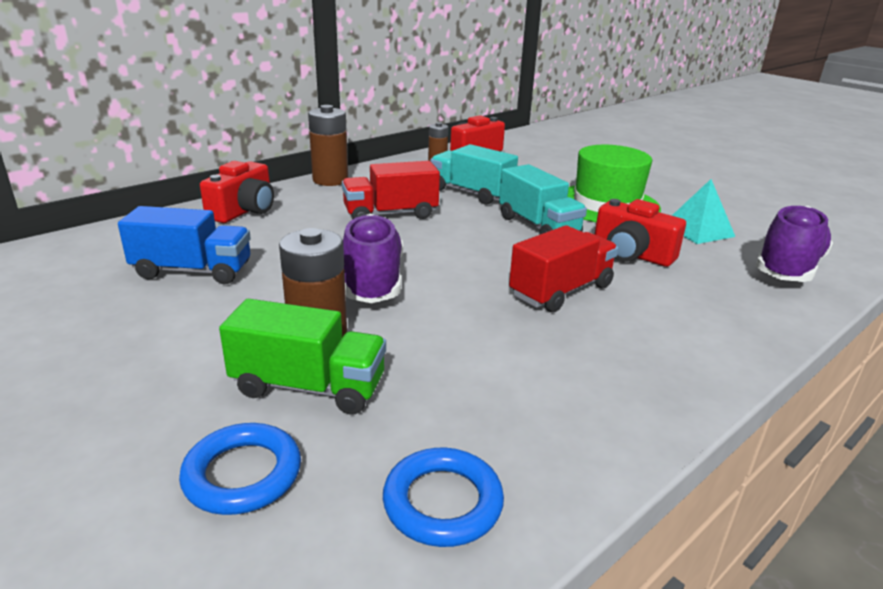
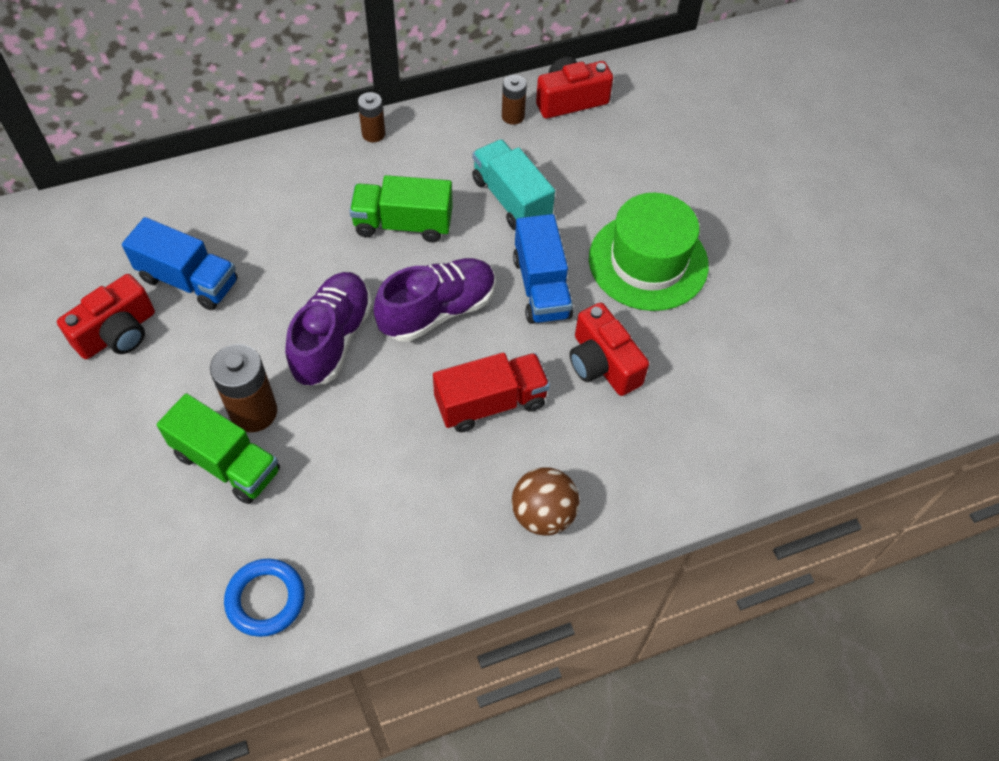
camera: 20 degrees right, 30 degrees up
blue ring [179,423,301,515] -> none
red camera [200,161,274,223] -> red camera moved to [57,274,155,359]
brown battery [308,105,348,186] -> brown battery [358,92,385,142], size x0.59
red truck [342,161,440,219] -> green truck [349,175,452,243]
turquoise truck [499,164,587,234] -> blue truck [513,214,573,324]
turquoise pyramid [672,179,735,244] -> none
purple shoe [756,206,833,282] -> purple shoe moved to [373,258,496,342]
none -> brown ball [512,467,580,536]

